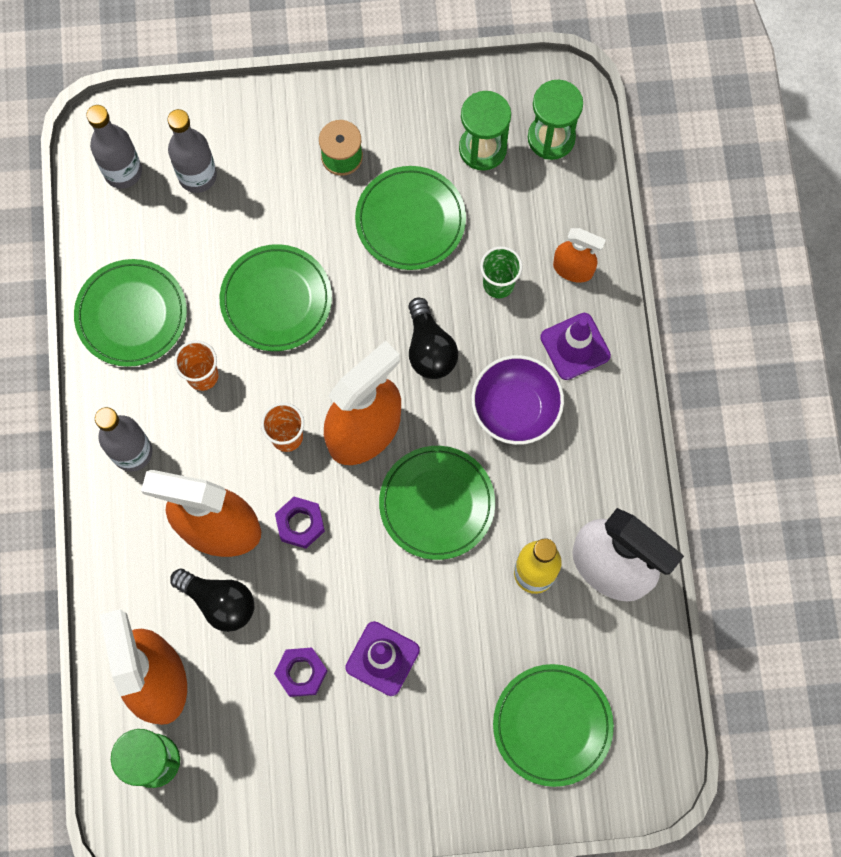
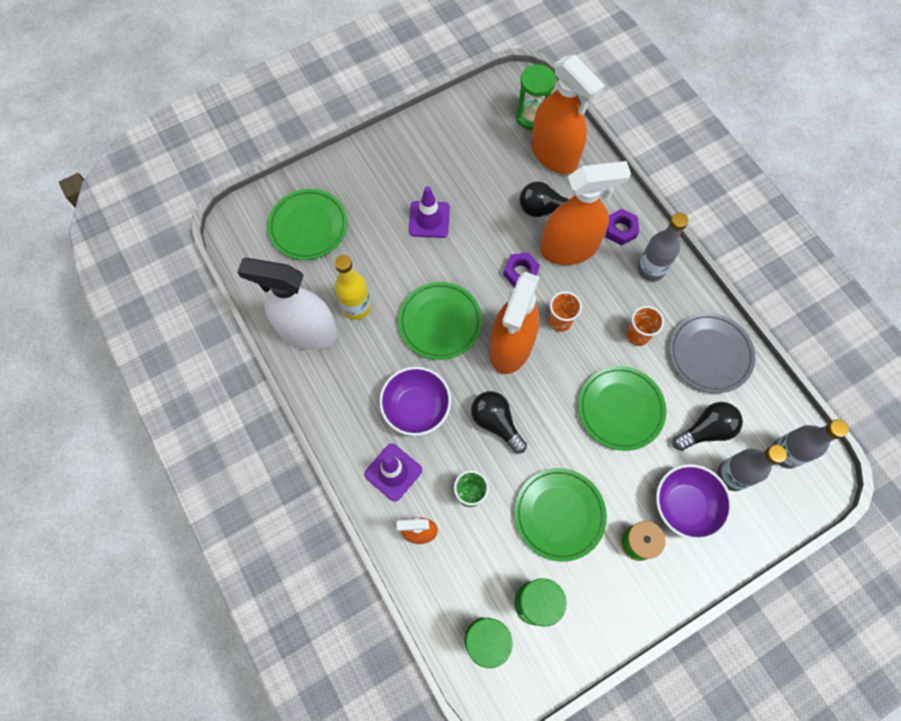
camera: 155 degrees right, 5 degrees down
green plate [74,259,187,367] -> grey plate [669,313,755,393]
purple nut [274,647,327,697] -> purple nut moved to [606,209,639,246]
none -> purple bowl [656,464,732,540]
none -> black light bulb [673,402,743,451]

